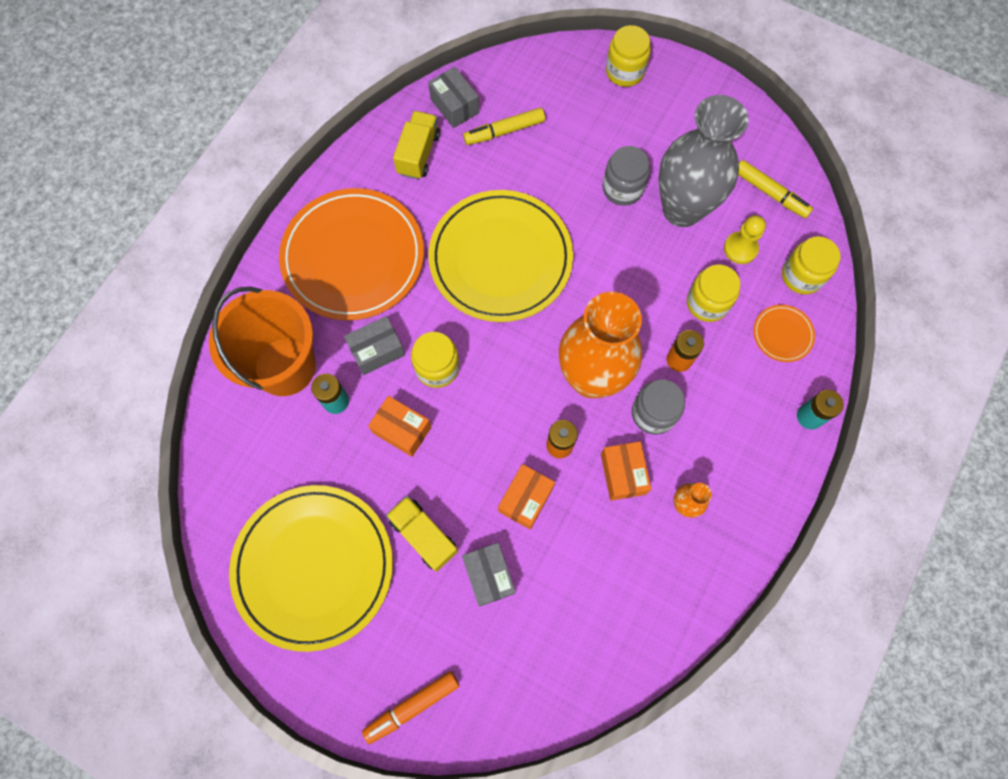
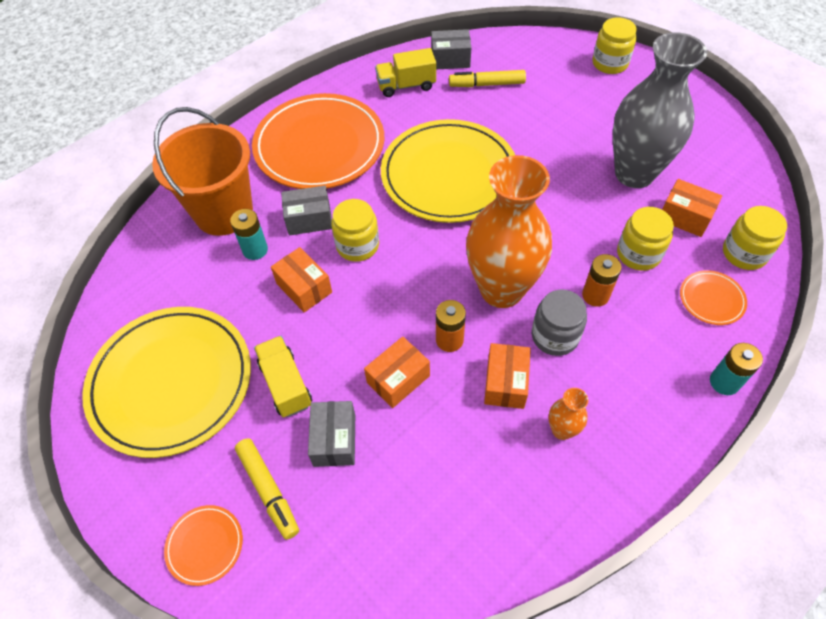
camera: 20 degrees right, 15 degrees down
orange marker [362,671,459,744] -> orange plate [164,505,243,586]
yellow truck [393,111,440,179] -> yellow truck turned 135 degrees counterclockwise [375,48,436,97]
grey box [428,67,479,128] -> grey box turned 75 degrees counterclockwise [431,29,471,69]
grey jar [603,146,650,206] -> none
yellow pawn [724,215,766,264] -> orange box [662,179,722,237]
yellow marker [738,160,813,218] -> yellow marker moved to [235,438,299,540]

